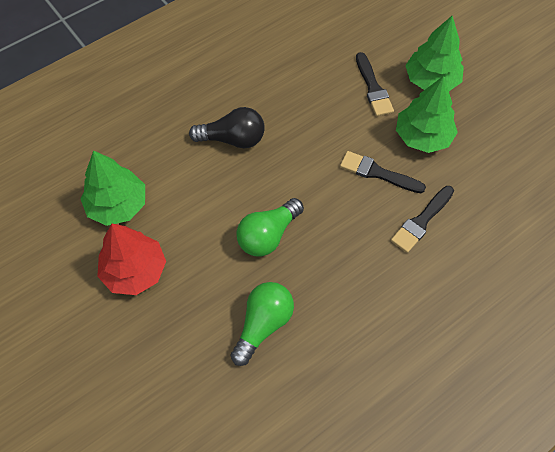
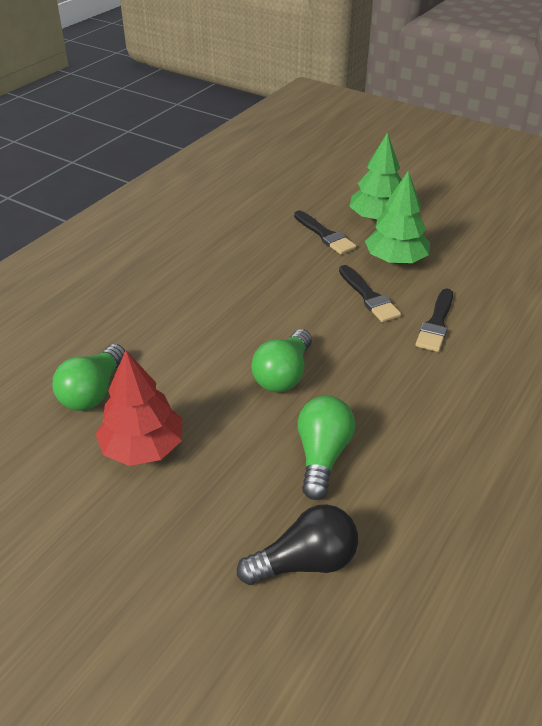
camera: 20 degrees left, 20 degrees down
green tree [81,150,145,226] -> green light bulb [53,344,125,411]
black light bulb [189,107,265,148] -> black light bulb moved to [237,504,358,585]
black brush [340,151,426,193] -> black brush turned 120 degrees counterclockwise [339,265,401,322]

